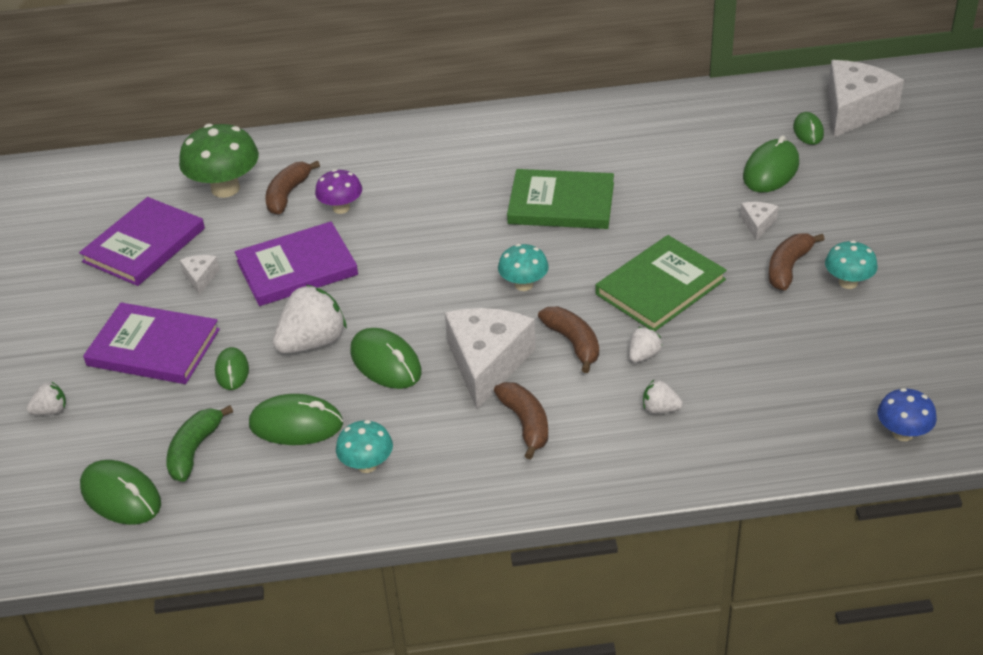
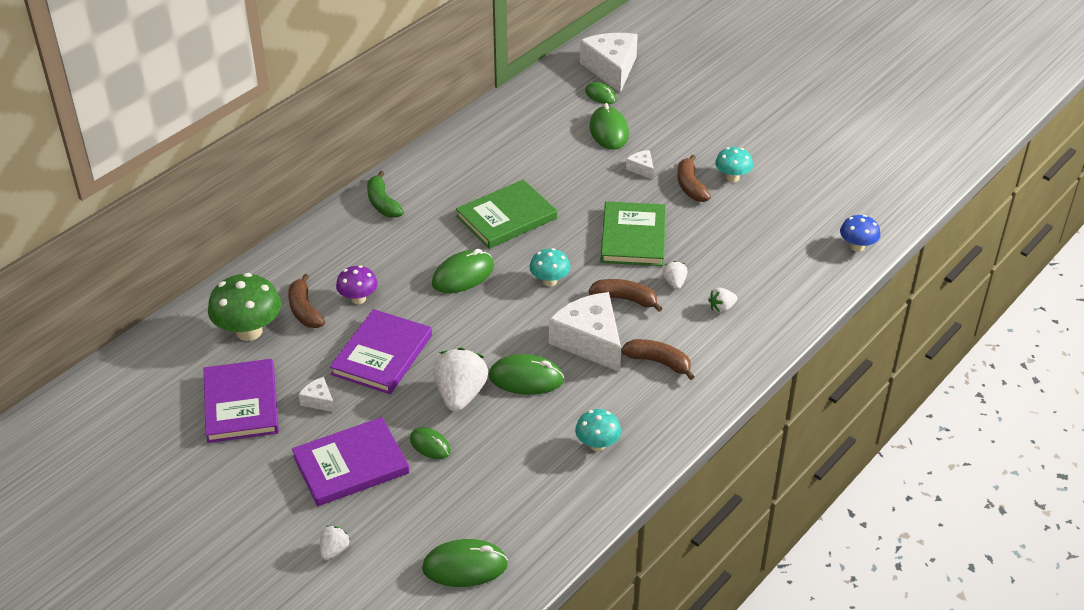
camera: 45 degrees left, 0 degrees up
green banana [166,405,233,482] -> green banana moved to [367,171,404,218]
green mouse [249,394,343,445] -> green mouse moved to [432,249,494,293]

